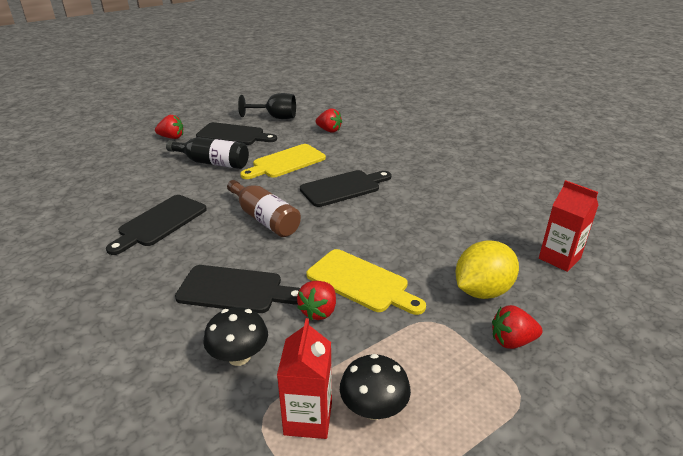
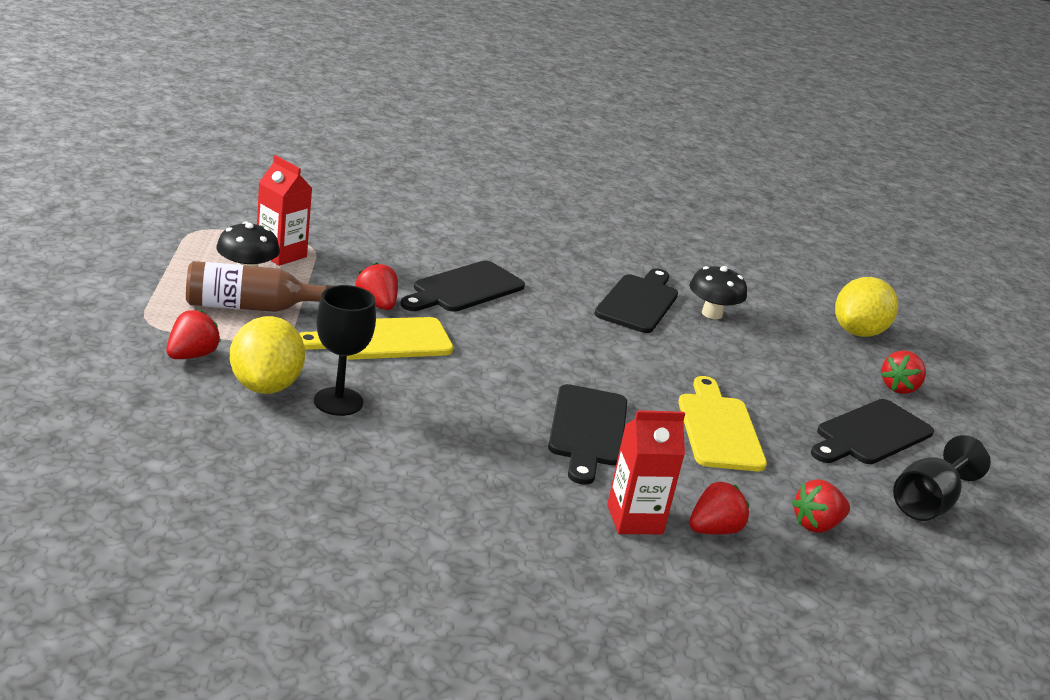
camera: 120 degrees right, 5 degrees down
black cutting board [106,195,207,255] -> black cutting board turned 45 degrees clockwise [594,268,678,333]
black bottle [166,137,249,169] -> none
black mushroom [203,307,268,366] -> black mushroom moved to [689,266,747,319]
brown bottle [227,180,301,237] -> brown bottle moved to [186,261,333,312]
red carton [539,180,598,272] -> red carton moved to [607,410,685,534]
none -> black goblet [314,285,376,416]
none -> red strawberry [689,482,749,535]
none -> yellow lemon [835,277,898,337]

